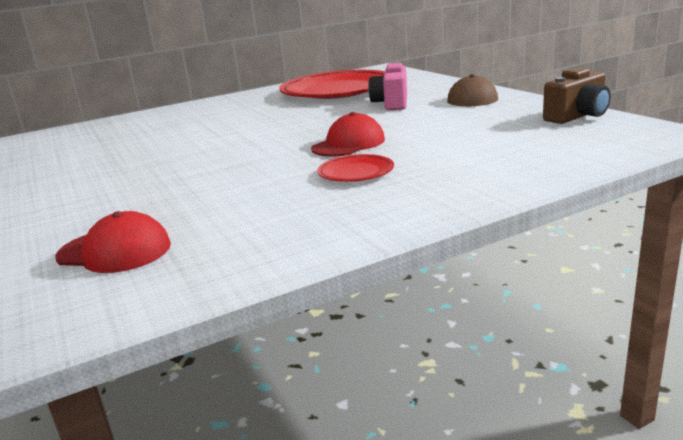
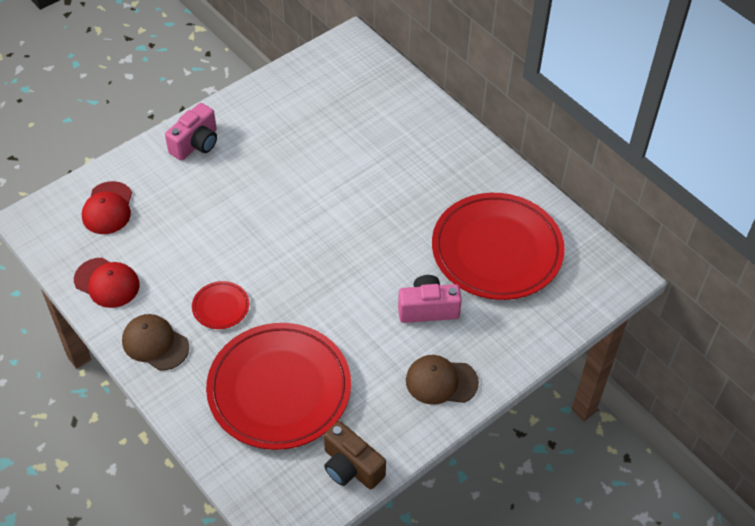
camera: 75 degrees right, 30 degrees up
red cap [311,112,385,157] -> red cap moved to [74,258,140,308]
none -> brown cap [122,314,189,371]
none -> pink camera [165,103,217,161]
none -> red plate [206,323,351,450]

